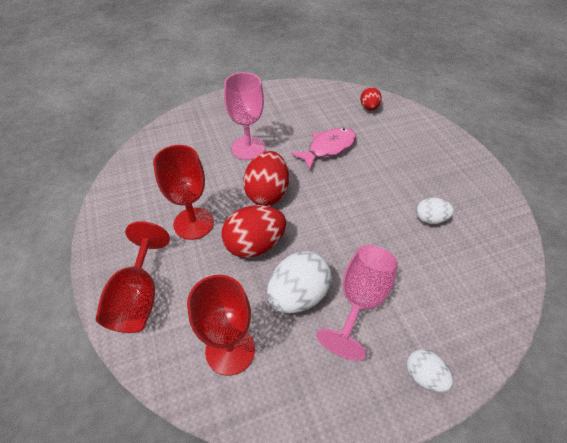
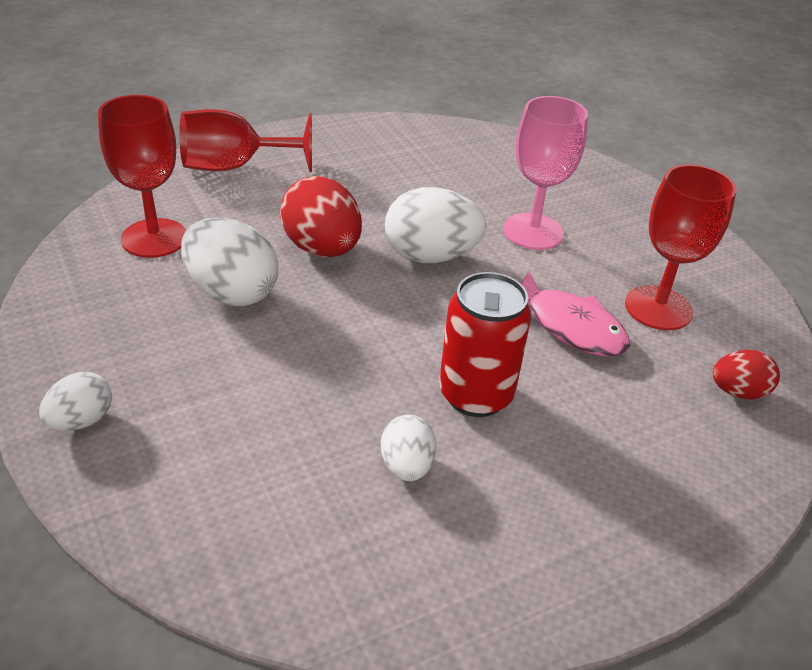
camera: 80 degrees right, 10 degrees down
red goblet [153,145,214,240] -> red goblet moved to [625,164,737,330]
red egg [243,151,289,206] -> white egg [385,187,486,263]
pink goblet [316,245,398,361] -> none
none -> red can [439,272,531,417]

